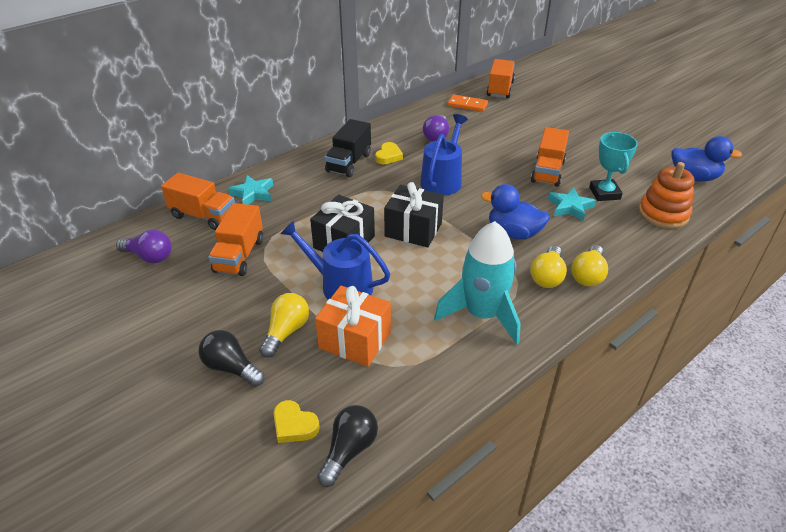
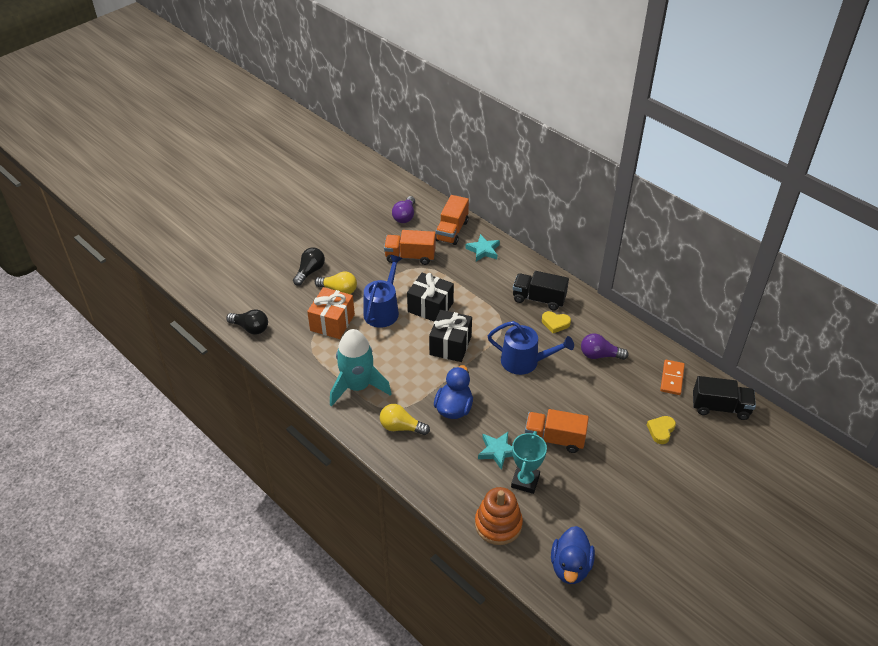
camera: 85 degrees right, 5 degrees up
yellow heart [273,400,320,443] -> yellow heart moved to [647,416,676,444]
orange truck [486,59,515,98] -> black truck [693,376,756,420]
yellow light bulb [571,245,608,287] -> none
turquoise trophy [589,132,638,201] -> turquoise trophy turned 60 degrees counterclockwise [511,431,547,494]

